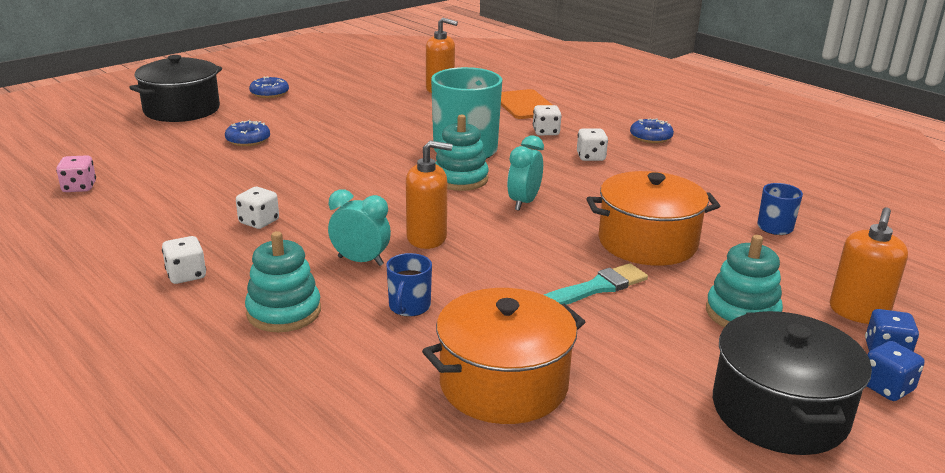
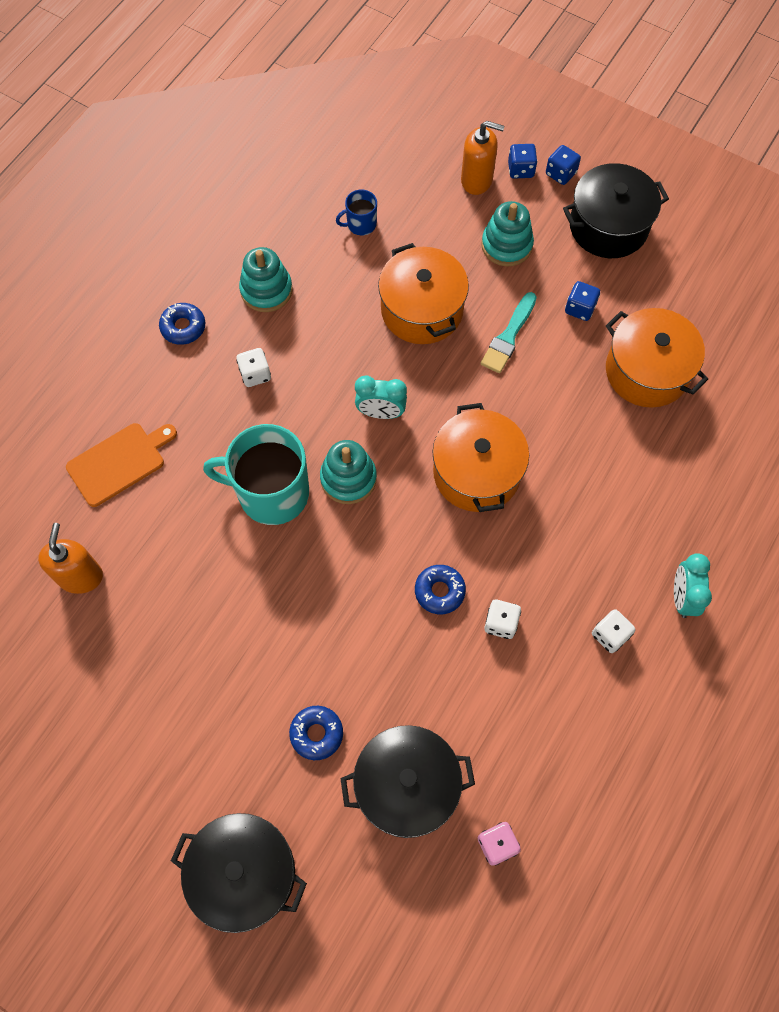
camera: 105 degrees left, 40 degrees up
turquoise stacking toy [245,231,321,332] -> turquoise stacking toy moved to [239,247,293,312]
blue donut [249,77,289,98] -> blue donut moved to [415,565,466,614]
turquoise clock [328,189,391,266] -> turquoise clock moved to [674,553,712,618]
blue mug [386,253,432,317] -> none
orange soap dispenser [406,141,453,249] -> orange pot [432,403,529,512]
white dice [533,105,562,135] -> none
turquoise brush [544,263,648,305] -> turquoise brush turned 105 degrees counterclockwise [480,292,537,373]
none -> black pot [340,725,475,838]
none -> blue dice [565,281,600,321]

